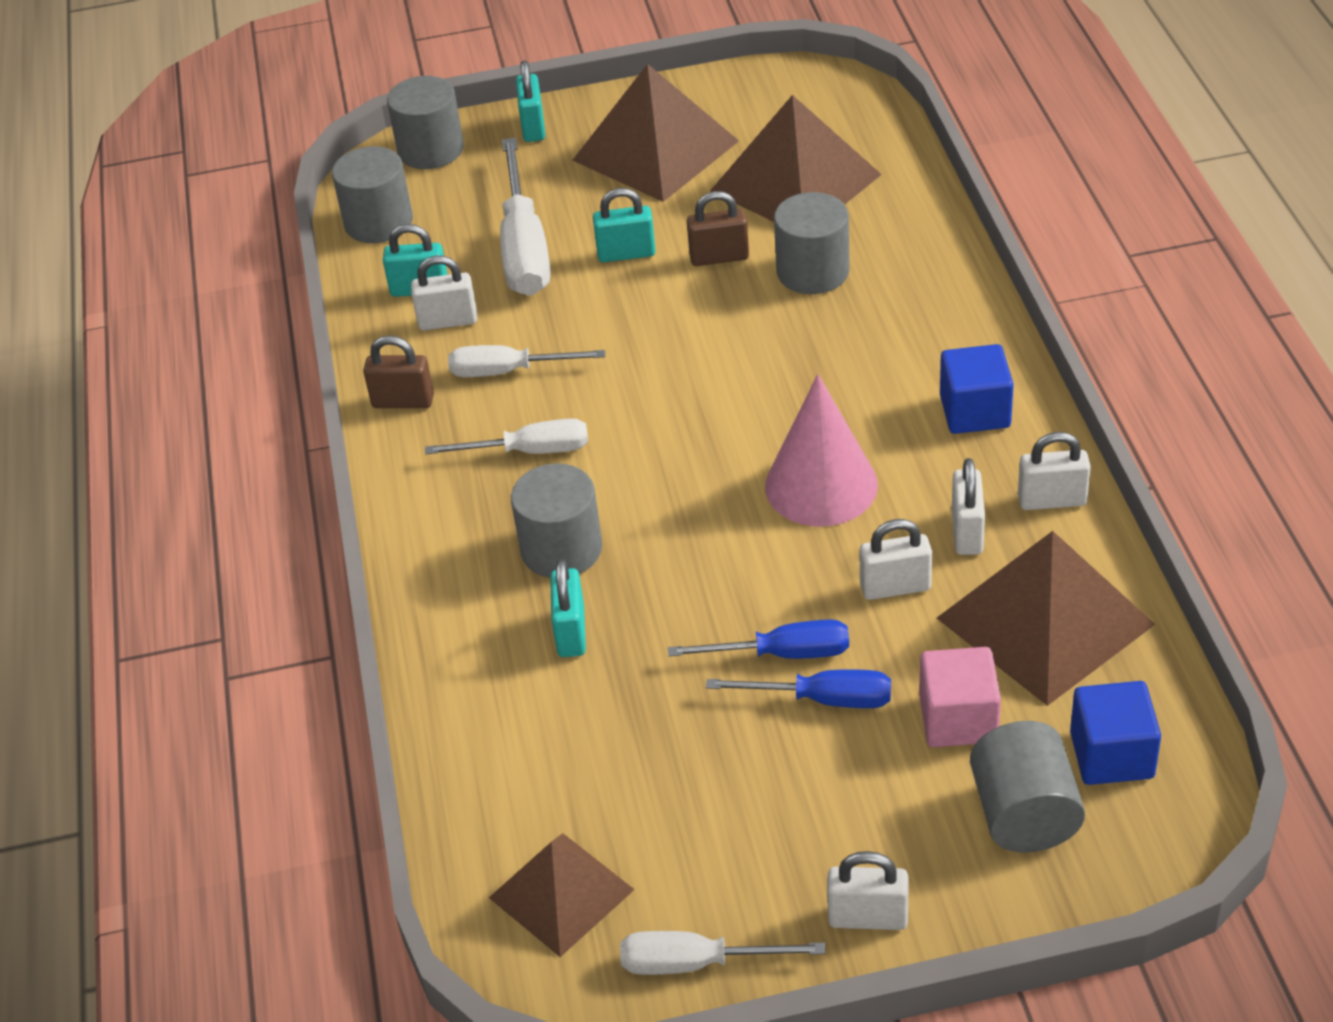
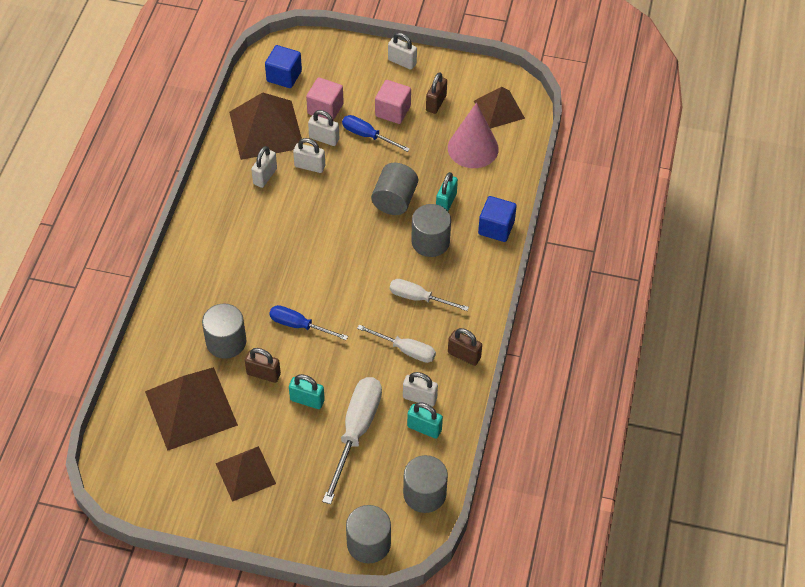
camera: 160 degrees left, 10 degrees up
turquoise padlock [516,60,545,142] -> none
brown pyramid [572,64,739,202] -> brown pyramid [216,446,276,502], size x0.62
white screwdriver [620,931,826,975] -> none
blue screwdriver [668,619,849,659] -> blue screwdriver moved to [269,305,348,340]
pink cone [765,374,878,527] -> pink cone moved to [448,103,499,168]
blue cube [940,344,1014,434] -> blue cube moved to [478,196,517,242]
grey cylinder [970,721,1085,852] -> grey cylinder moved to [371,163,418,215]
white padlock [1018,432,1091,510] -> white padlock moved to [308,110,339,146]
none -> pink cube [375,80,411,124]
none -> brown padlock [426,72,447,114]

